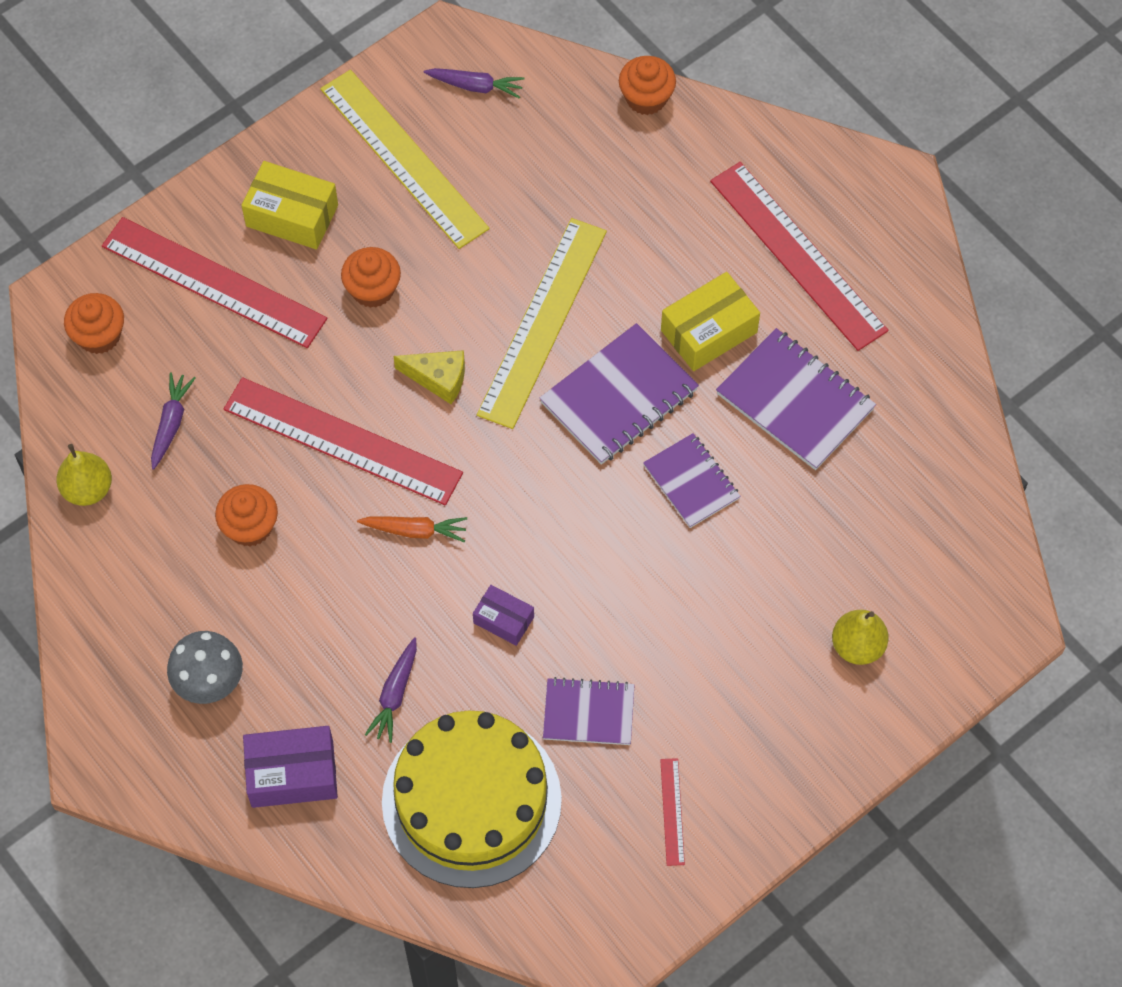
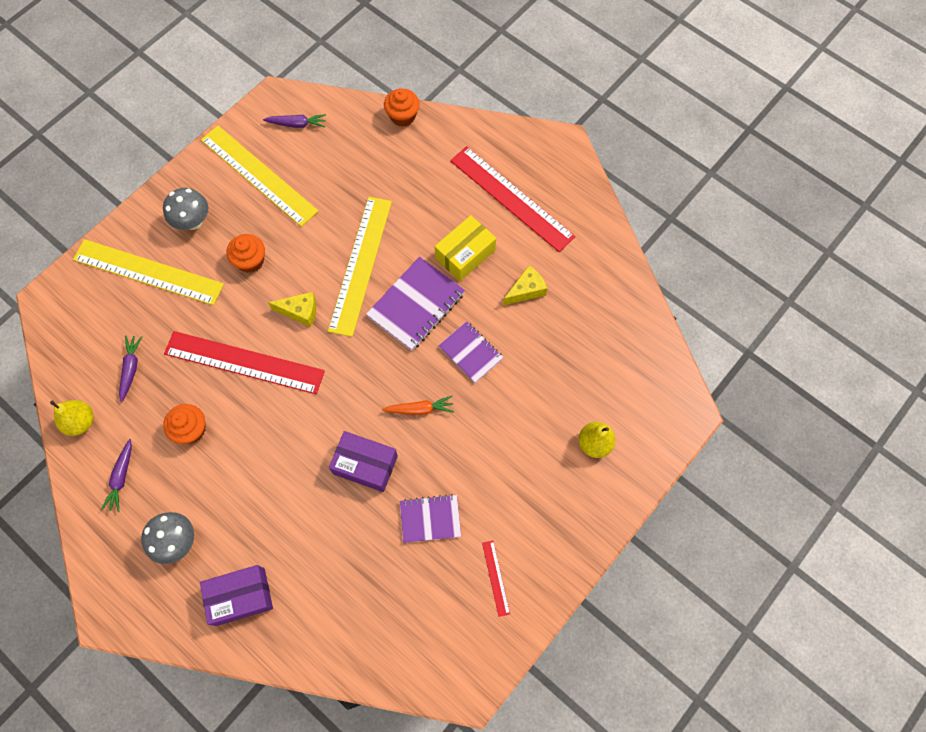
camera: 10 degrees left, 5 degrees up
orange cupcake [64,293,124,354] -> none
red ruler [102,217,327,348] -> yellow ruler [73,239,224,305]
yellow box [241,161,338,249] -> grey mushroom [163,188,208,230]
orange carrot [357,517,467,542] -> orange carrot moved to [382,396,454,415]
purple carrot [365,638,417,743] -> purple carrot moved to [101,439,132,512]
yellow cake [382,710,562,888] -> none
purple box [473,585,534,646] -> purple box [329,431,398,492], size x1.67
purple notebook [716,328,876,470] -> yellow cheese [503,266,548,306]

